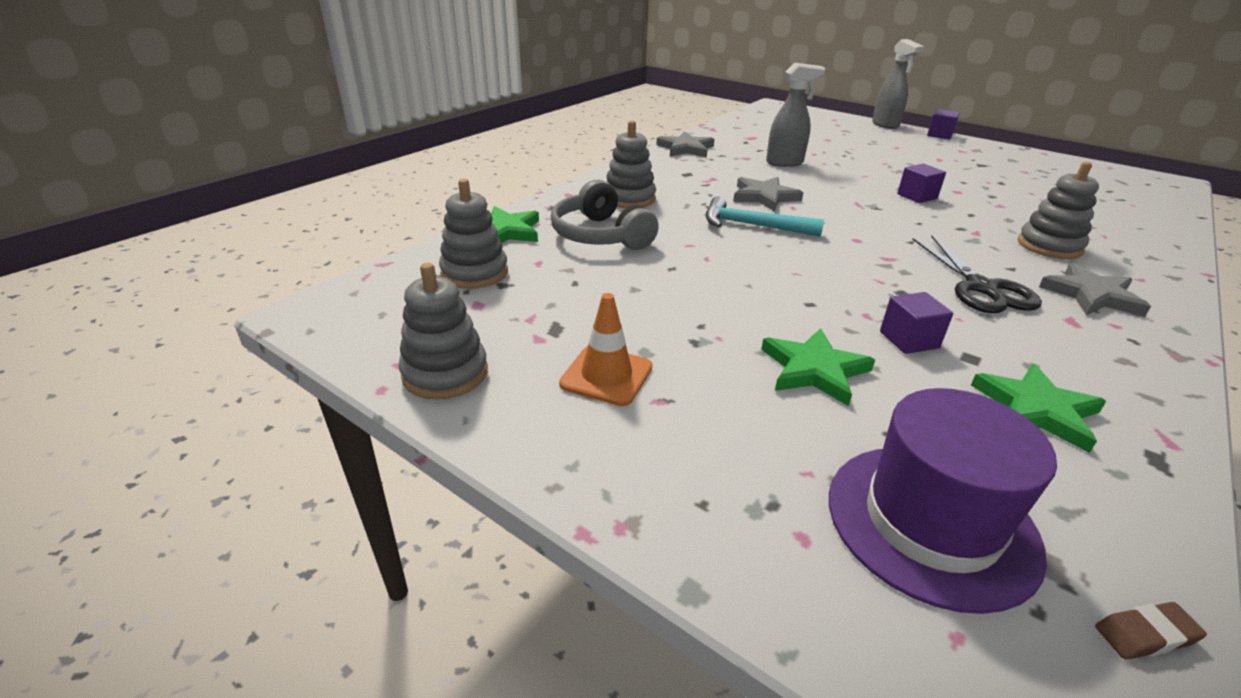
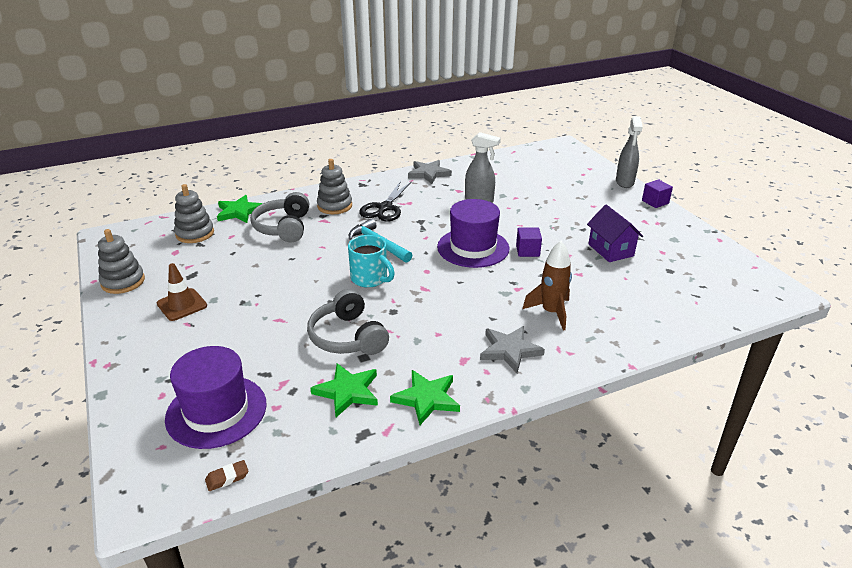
camera: 30 degrees right, 0 degrees up
orange traffic cone [559,293,652,406] -> brown traffic cone [157,263,207,321]
grey star [733,177,803,211] -> none
green star [761,328,875,406] -> green star moved to [390,370,460,425]
purple cube [880,292,953,354] -> grey headphones [307,289,389,355]
black scissors [912,236,1042,313] -> black scissors moved to [359,181,411,221]
grey stacking toy [1018,162,1099,259] -> brown rocket [522,241,572,330]
brown eraser [1095,602,1207,660] -> brown eraser turned 45 degrees counterclockwise [205,460,248,491]
none -> turquoise mug [348,235,395,288]
none -> purple hat [437,199,510,268]
none -> purple house [587,205,643,262]

